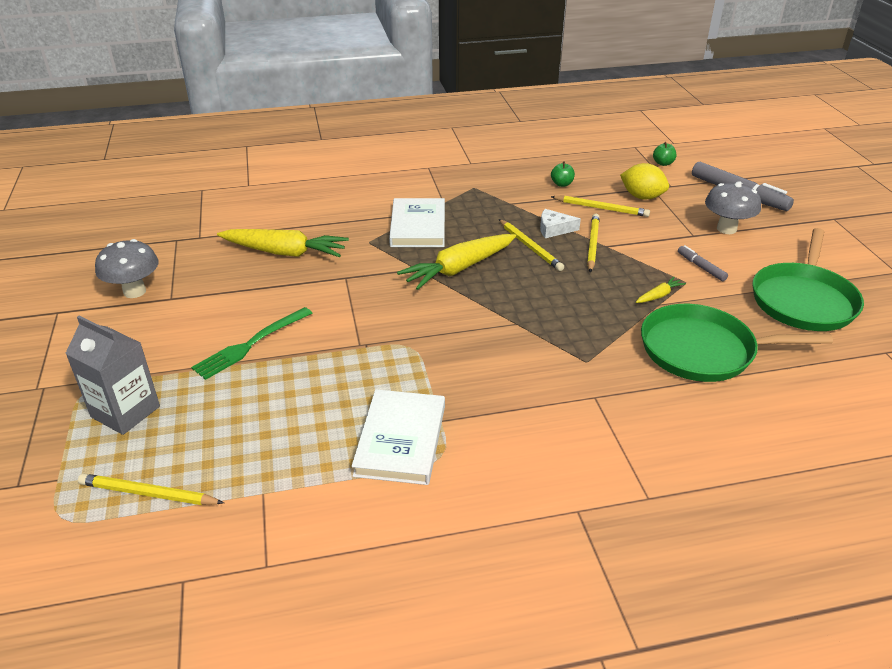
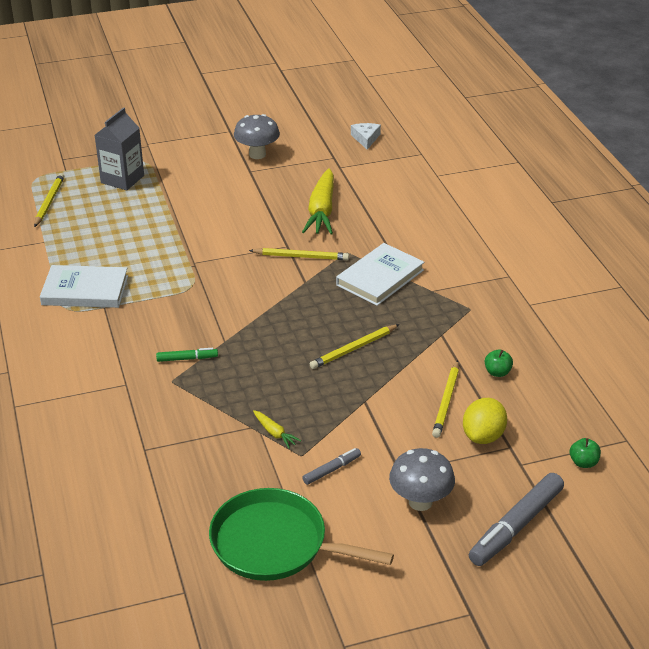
camera: 85 degrees right, 0 degrees up
green fork [191,307,312,380] -> none
white book [389,198,445,247] -> white book turned 45 degrees counterclockwise [336,243,424,306]
yellow carrot [397,234,516,290] -> none
white cheese [540,209,581,238] -> white cheese moved to [351,123,381,150]
yellow pencil [587,214,600,272] -> yellow pencil moved to [249,248,349,260]
green pan [641,304,833,382] -> none
none -> green marker [156,348,218,362]

